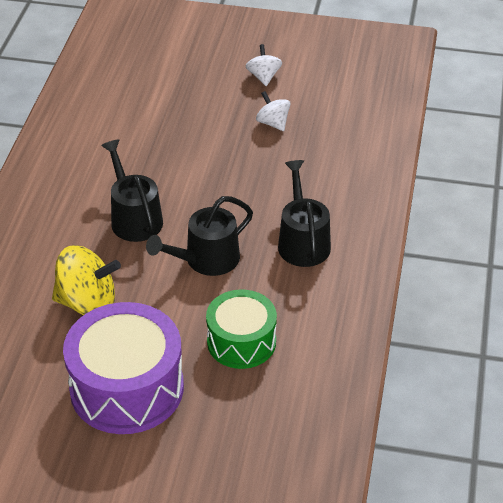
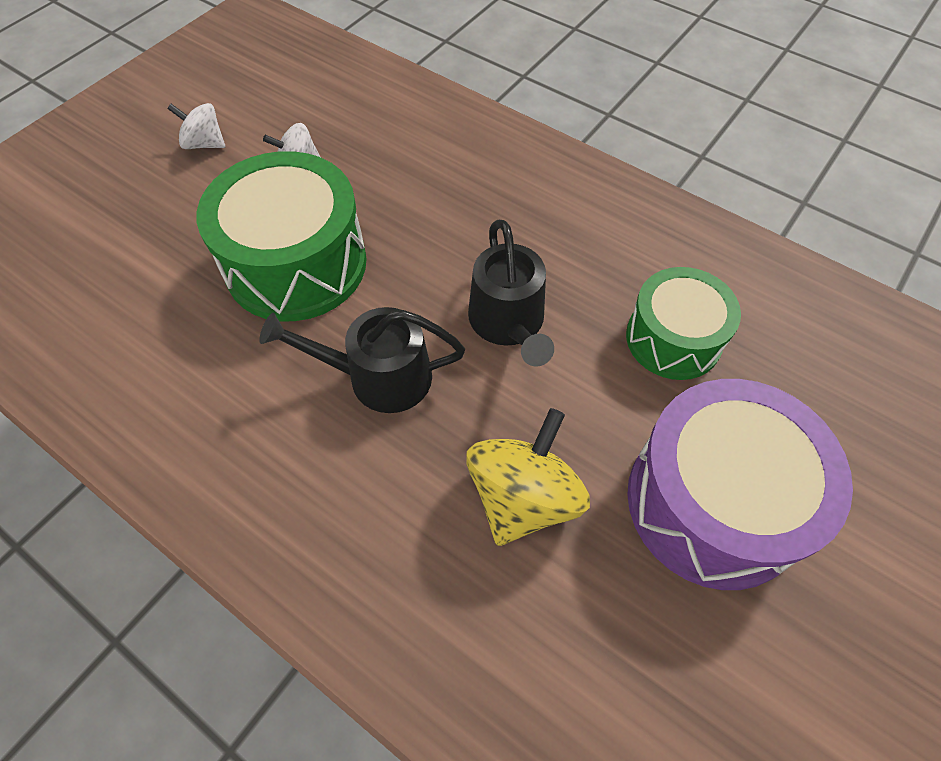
camera: 65 degrees left, 15 degrees up
black watering can [278,160,331,267] -> none
none -> green drum [197,151,367,321]

